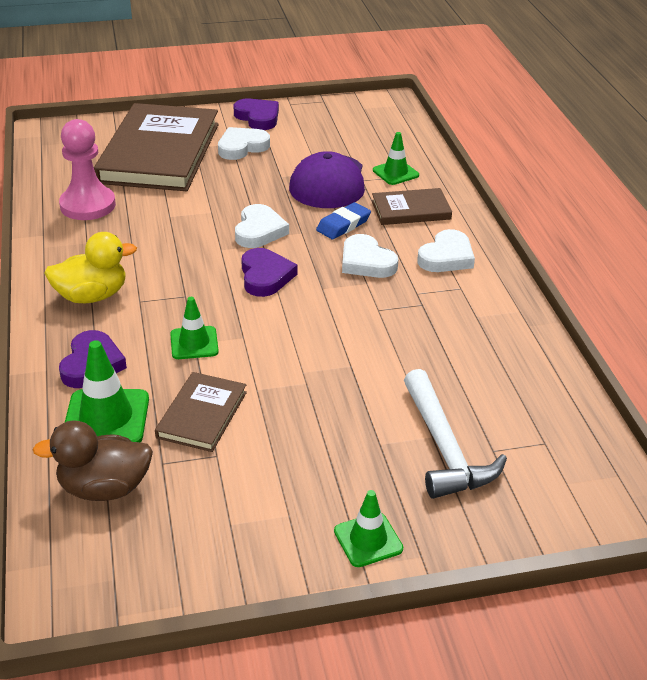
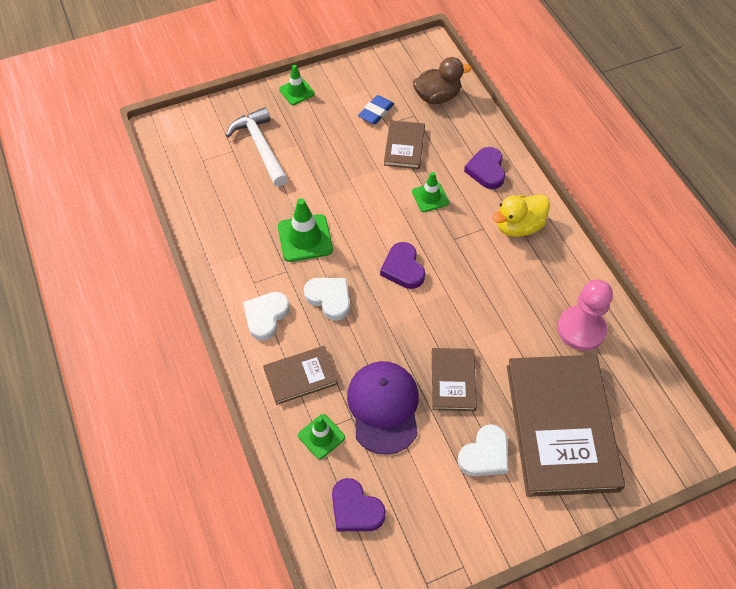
camera: 170 degrees right, 20 degrees up
green traffic cone [65,340,149,442] -> green traffic cone moved to [278,198,333,262]
purple heart [234,99,279,130] -> purple heart moved to [332,478,386,531]
white heart [235,204,289,248] -> none
blue eraser [316,202,371,239] -> blue eraser moved to [358,95,394,125]
none -> brown book [432,348,477,411]

